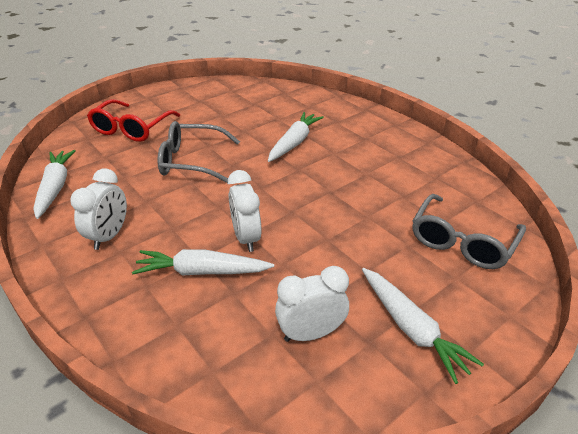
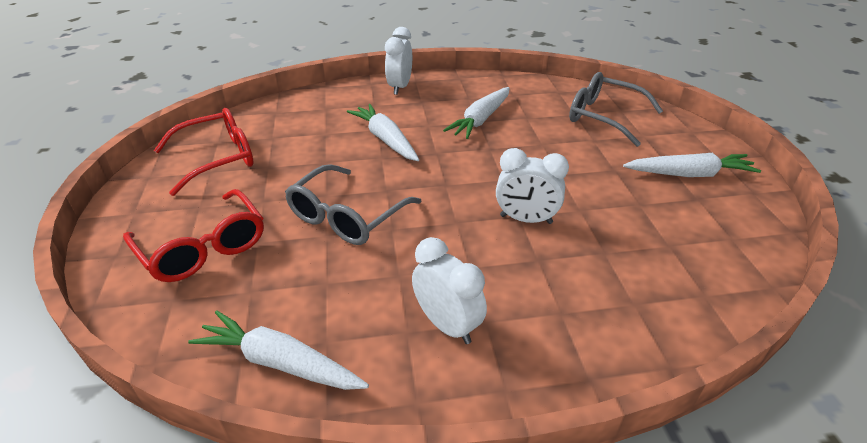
camera: 60 degrees left, 0 degrees up
white carrot [132,249,274,276] -> white carrot moved to [443,87,510,139]
white clock [275,266,349,342] -> white clock moved to [385,27,412,95]
grey glasses [413,194,526,269] -> grey glasses turned 150 degrees clockwise [569,72,663,147]
none -> red glasses [154,108,254,196]

